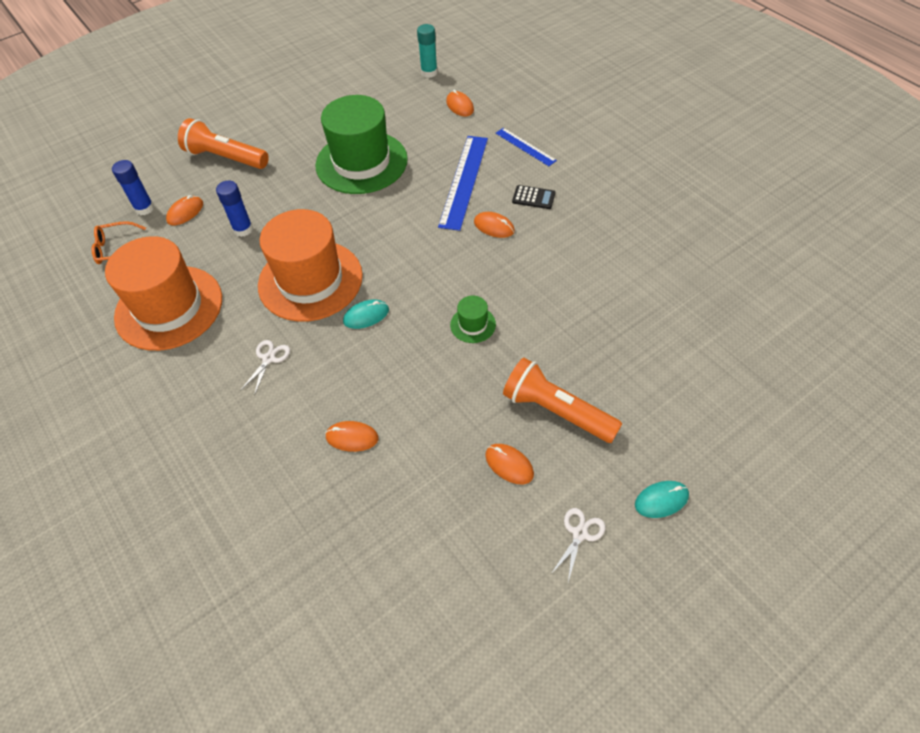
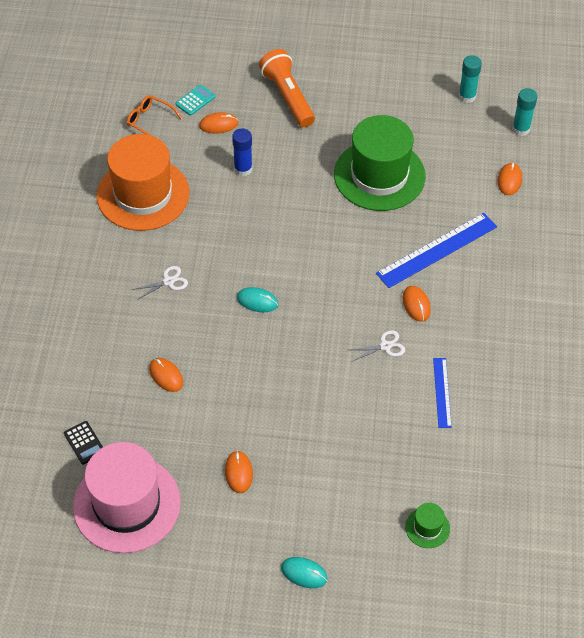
camera: 40 degrees right, 0 degrees up
blue glue stick [112,160,154,215] -> turquoise calculator [176,85,215,116]
orange hat [258,209,363,322] -> none
green hat [450,296,496,343] -> green hat moved to [405,503,450,548]
blue ruler [496,128,557,166] -> blue ruler moved to [433,358,452,428]
orange flashlight [503,358,622,443] -> none
black calculator [512,185,555,209] -> black calculator moved to [64,421,103,465]
white scissors [551,508,606,582] -> white scissors moved to [349,330,405,361]
none -> pink hat [73,442,181,553]
none -> turquoise glue stick [458,55,482,103]

